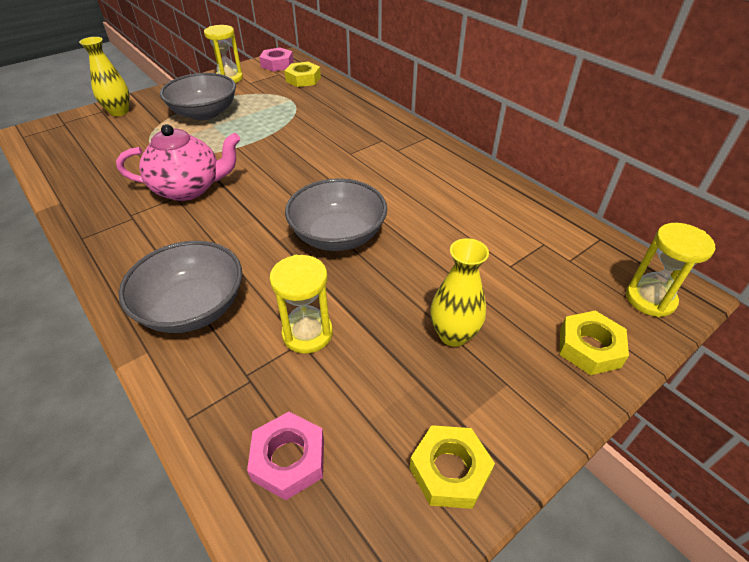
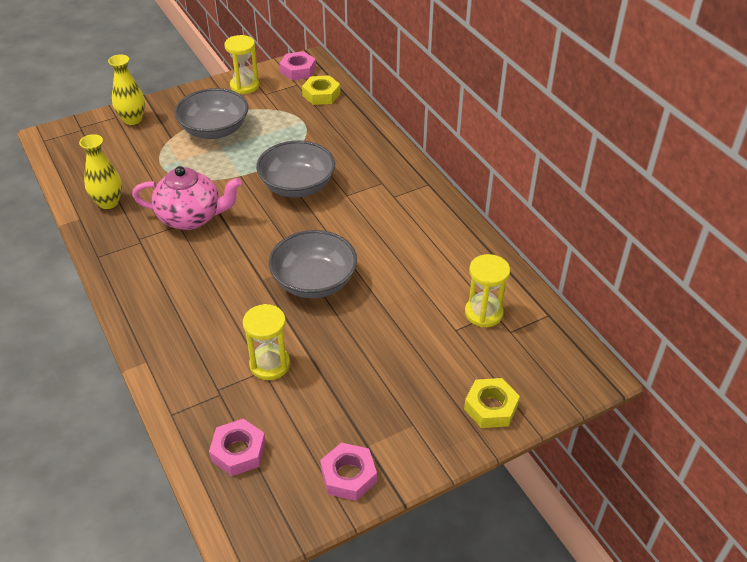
camera: 10 degrees right, 0 degrees up
grey bowl [119,241,242,333] -> grey bowl moved to [256,140,335,198]
yellow nut [410,425,495,509] -> pink nut [320,443,377,501]
yellow vase [430,238,489,347] -> yellow vase moved to [79,134,122,209]
yellow hourglass [626,223,715,317] -> yellow hourglass moved to [465,254,510,327]

